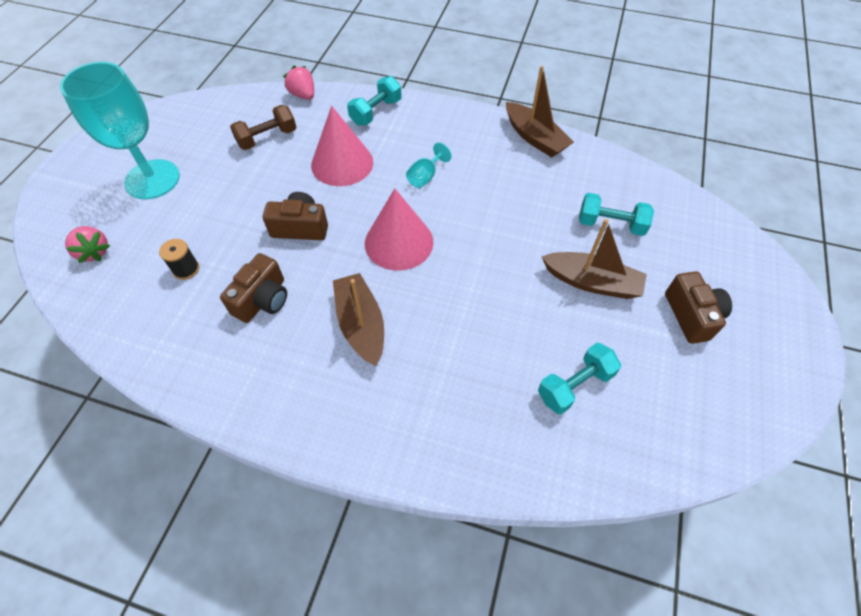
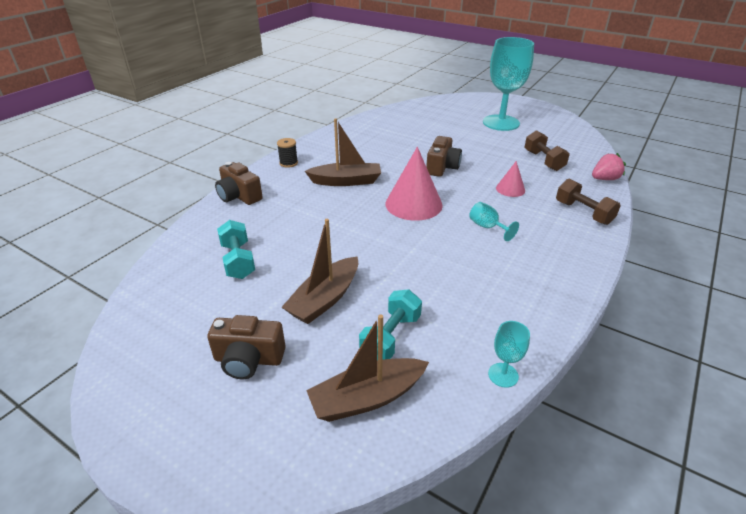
camera: 105 degrees right, 20 degrees down
pink strawberry [65,226,110,263] -> none
black spool [159,239,199,280] -> black spool moved to [277,138,298,168]
brown camera [220,253,287,323] -> brown camera moved to [215,162,263,205]
pink cone [311,106,373,186] -> pink cone [496,161,525,197], size x0.53
turquoise dumbbell [347,76,401,126] -> brown dumbbell [556,179,621,225]
brown boat [506,66,574,158] -> brown boat moved to [306,314,429,422]
none -> turquoise goblet [488,321,530,388]

